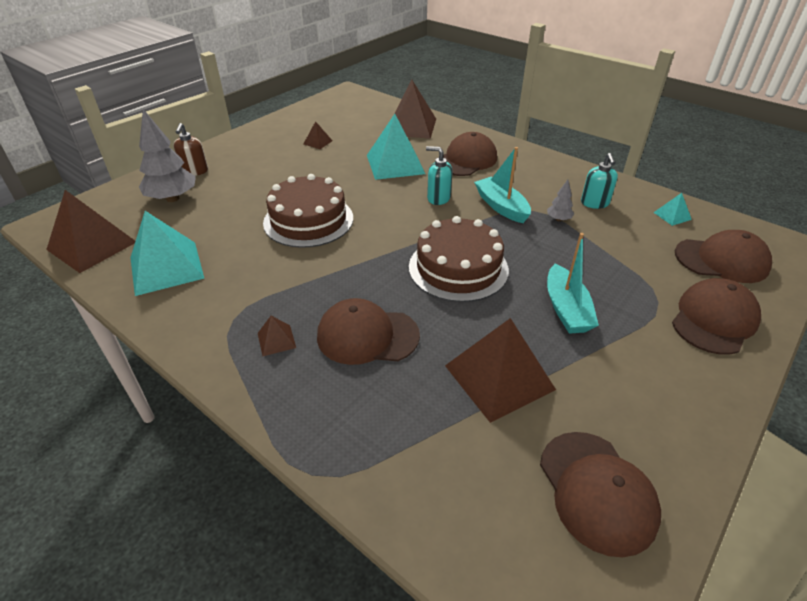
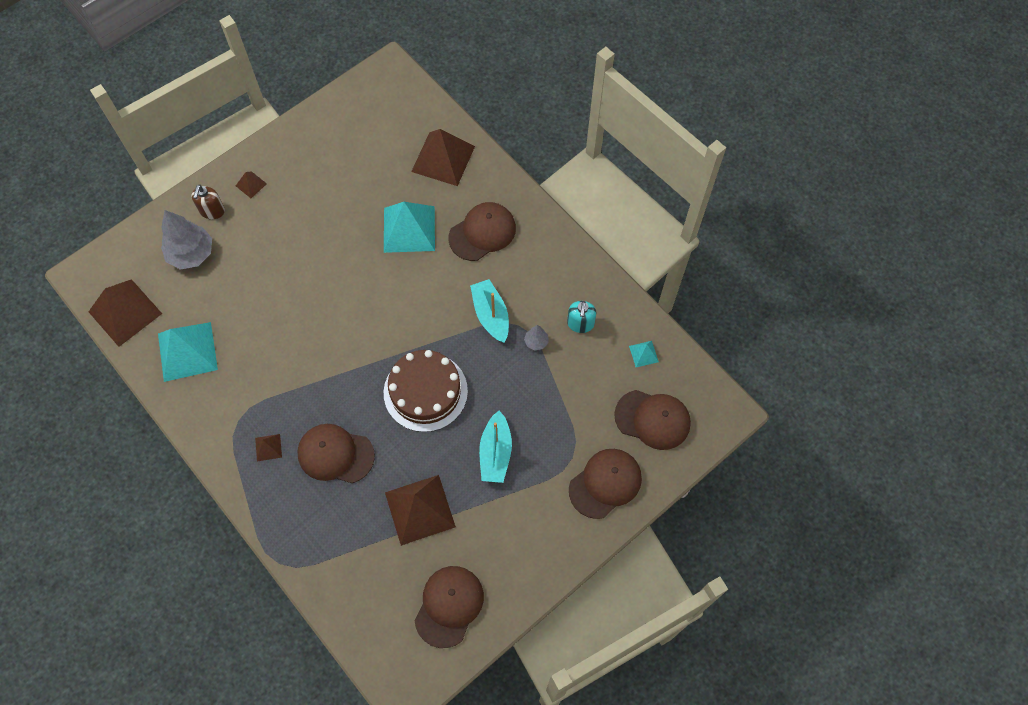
camera: 10 degrees right, 25 degrees up
brown cake [263,174,353,248] -> none
brown pyramid [303,121,332,149] -> brown pyramid moved to [236,171,267,198]
turquoise soap dispenser [426,146,453,205] -> none
brown cap [540,432,661,557] -> brown cap turned 150 degrees counterclockwise [414,566,484,648]

